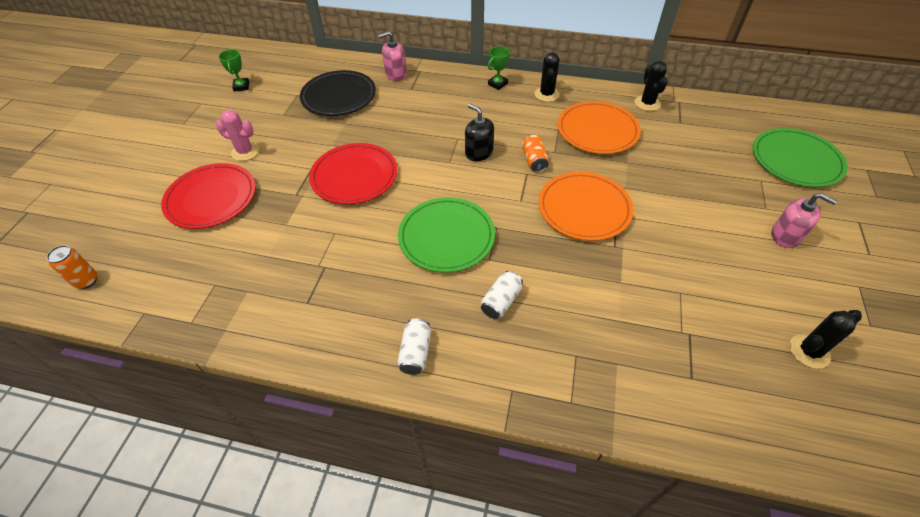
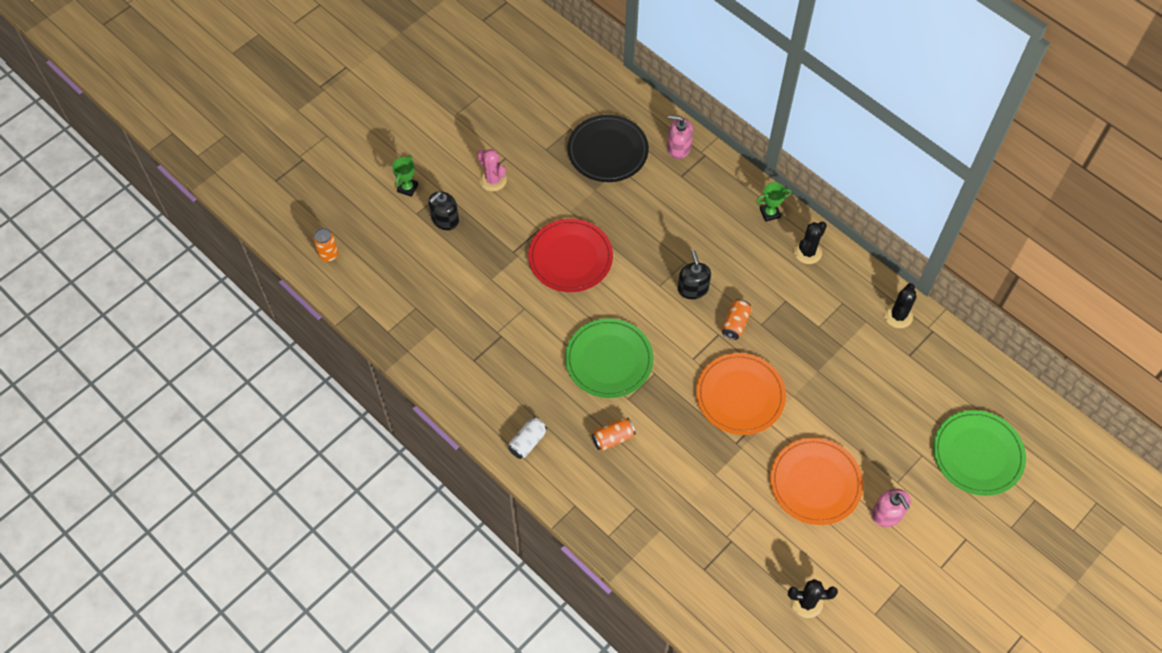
camera: 30 degrees right, 10 degrees up
red plate [161,163,255,229] -> black soap dispenser [429,191,459,230]
green trophy [218,49,249,92] -> green trophy moved to [392,156,418,197]
white can [481,271,523,319] -> orange can [592,418,636,451]
orange plate [558,101,641,154] -> orange plate moved to [770,438,863,525]

